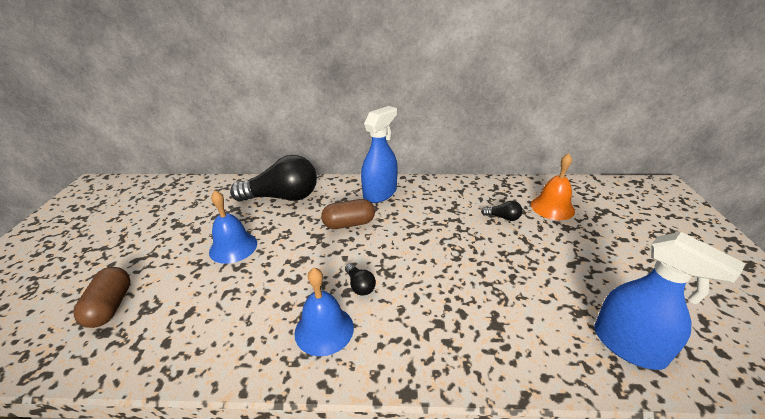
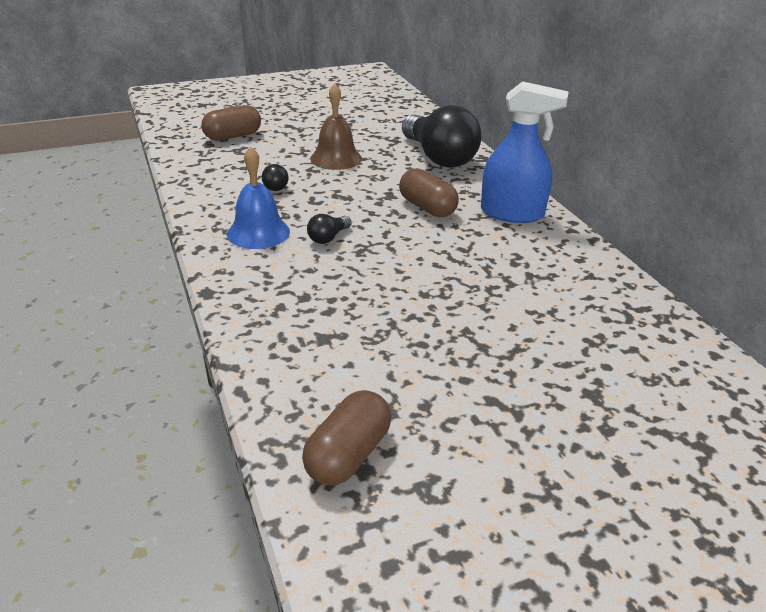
camera: 65 degrees right, 0 degrees up
blue bell [209,190,257,264] -> brown bell [310,83,362,170]
black light bulb [481,201,522,221] -> black light bulb moved to [262,164,289,191]
orange bell [531,153,575,220] -> none
blue spray bottle [594,232,745,370] -> brown capsule [302,390,391,486]

